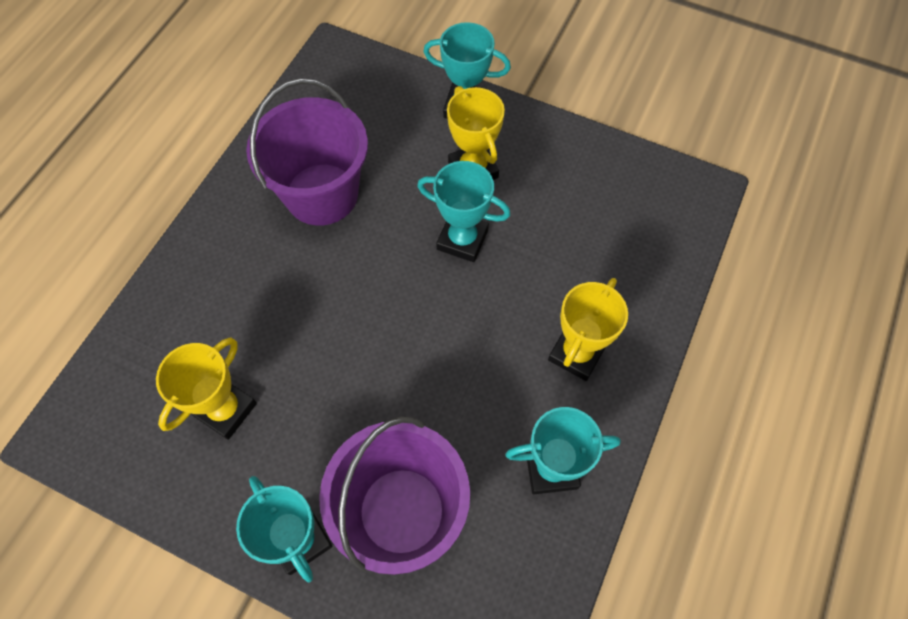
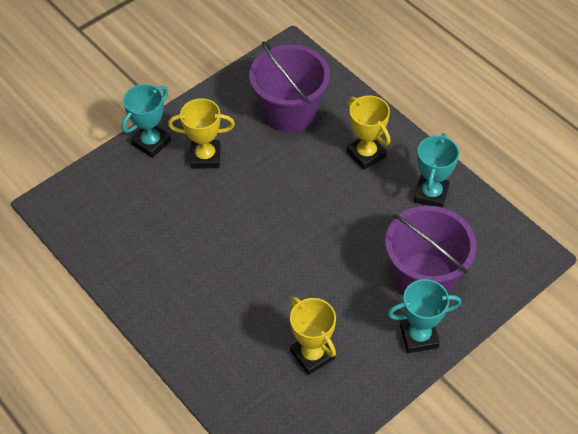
camera: 65 degrees left, 10 degrees down
purple bucket [246,79,368,226] -> purple bucket moved to [249,41,330,132]
turquoise trophy [417,161,511,262] -> none

